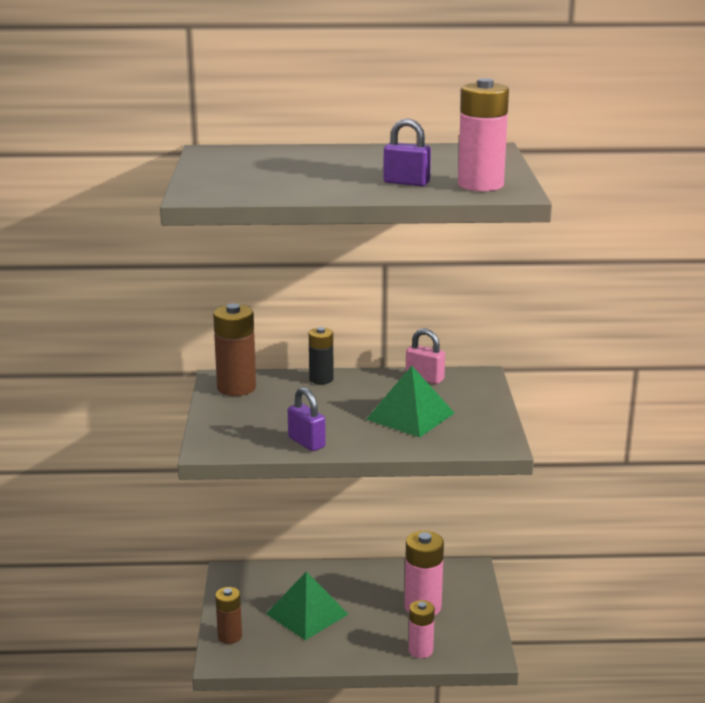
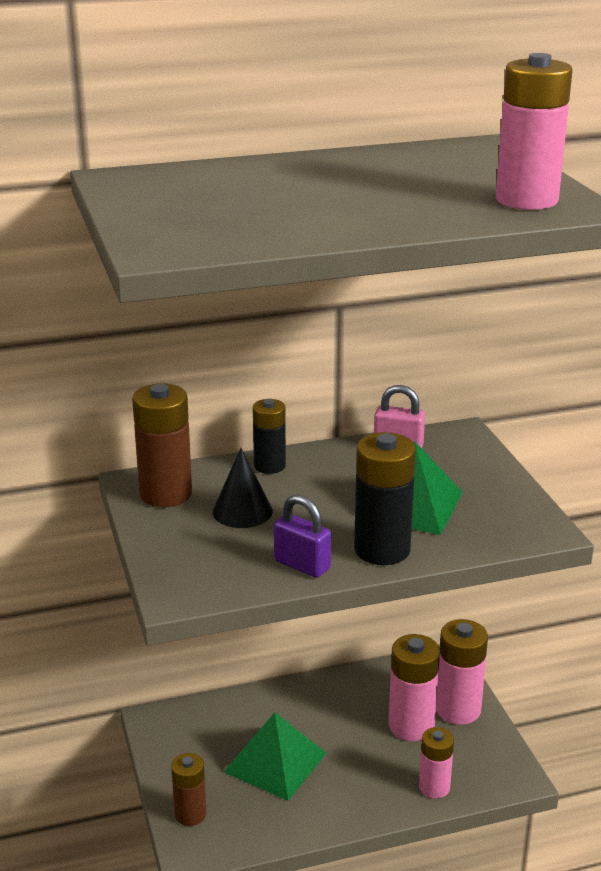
camera: 15 degrees left, 5 degrees up
purple padlock [383,119,431,186] -> none
none -> black cone [213,448,273,528]
none -> black battery [354,432,416,565]
none -> pink battery [436,619,488,725]

